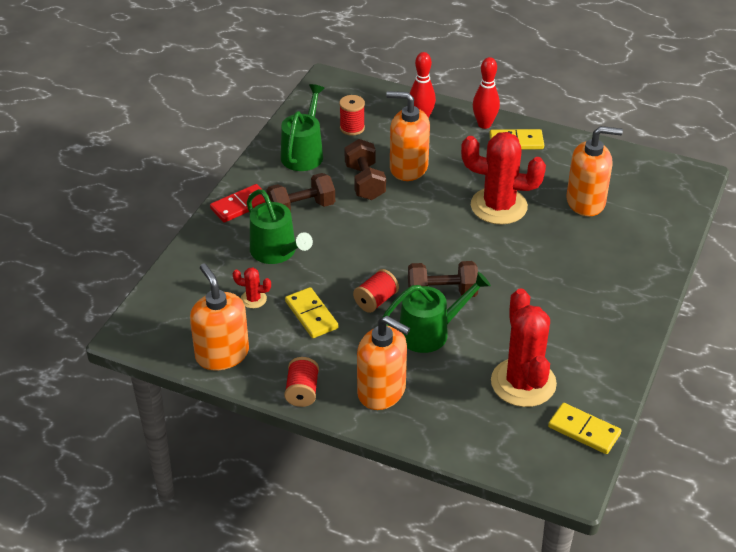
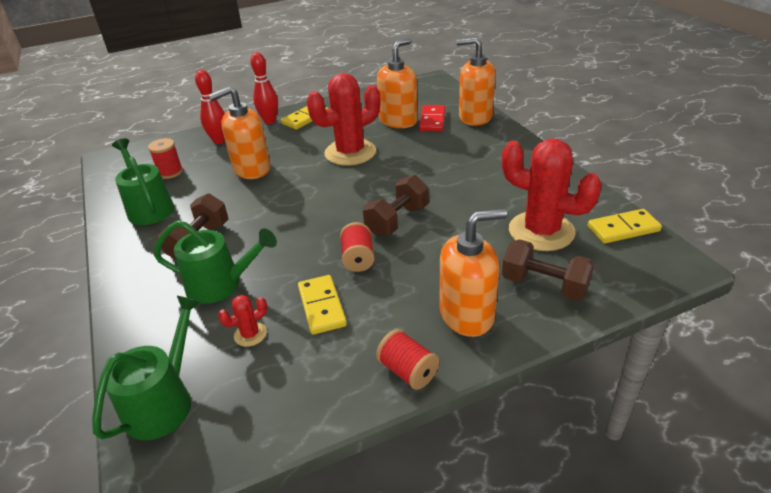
camera: 45 degrees left, 5 degrees down
orange soap dispenser [190,263,249,370] -> orange soap dispenser moved to [456,37,495,126]
red domino [210,184,265,223] -> red domino moved to [419,105,445,131]
yellow domino [285,287,338,338] -> yellow domino turned 60 degrees clockwise [298,275,347,335]
brown dumbbell [344,139,386,200] -> brown dumbbell moved to [502,239,594,301]
green watering can [382,272,491,353] -> green watering can moved to [92,296,201,440]

